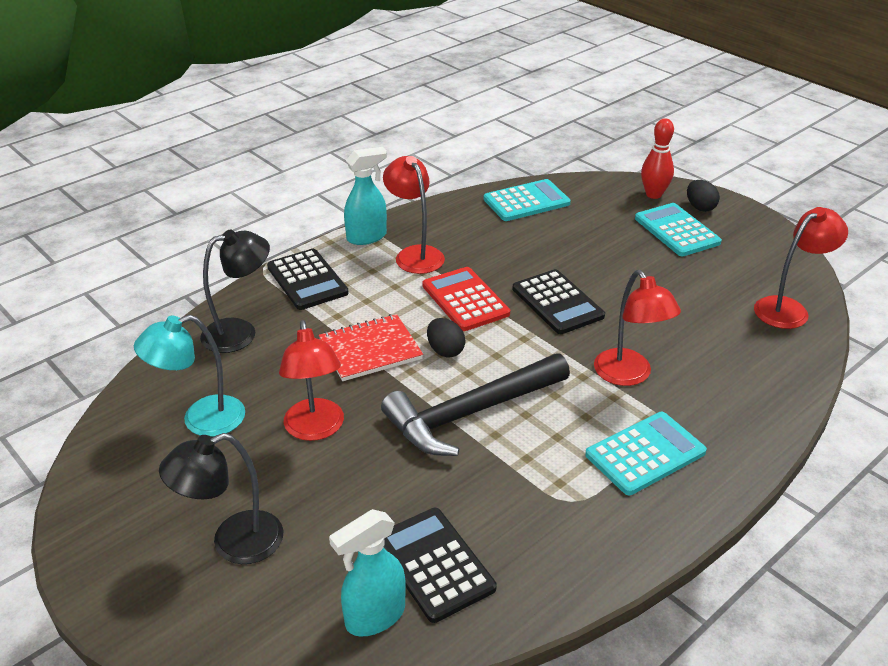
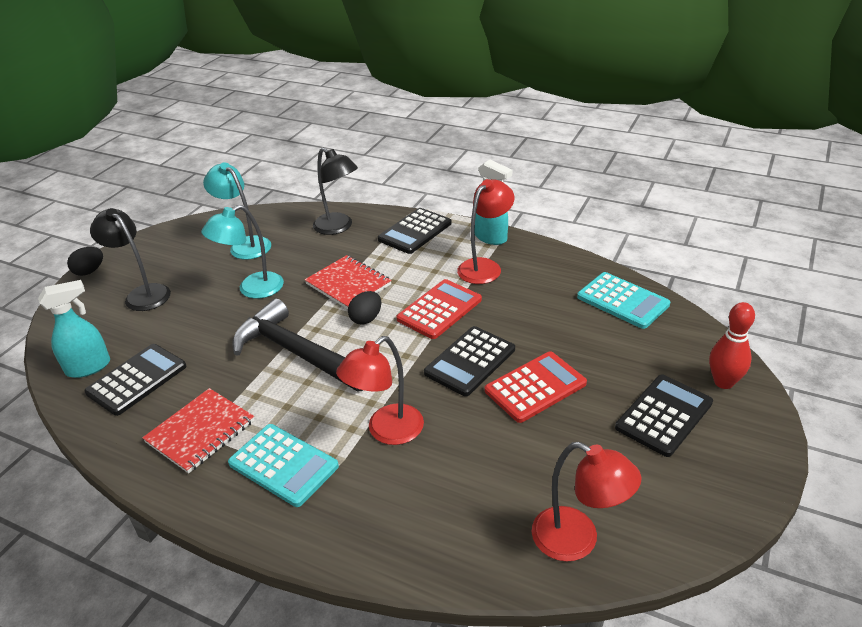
camera: 70 degrees right, 0 degrees up
red lamp [279,320,344,441] -> turquoise lamp [201,205,284,299]
turquoise spray bottle [329,509,406,637] -> turquoise spray bottle turned 120 degrees clockwise [38,280,110,378]
turquoise calculator [635,203,722,256] -> black calculator [615,375,713,457]
black egg [687,180,720,212] -> black egg moved to [67,247,103,276]
none -> red notebook [142,388,254,474]
none -> red calculator [485,351,587,423]

